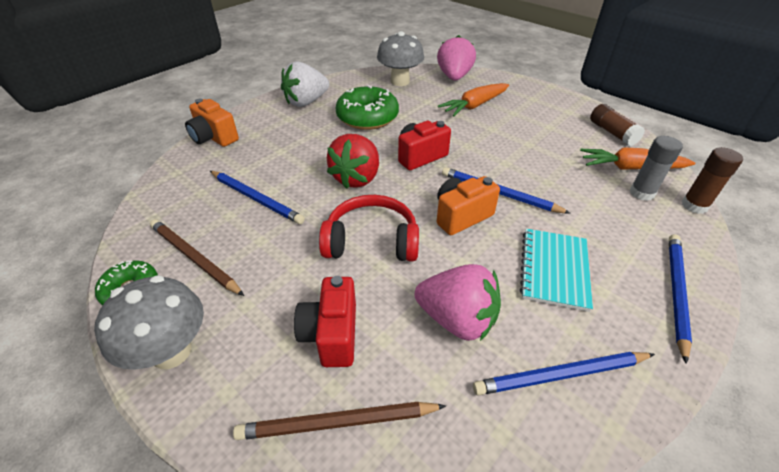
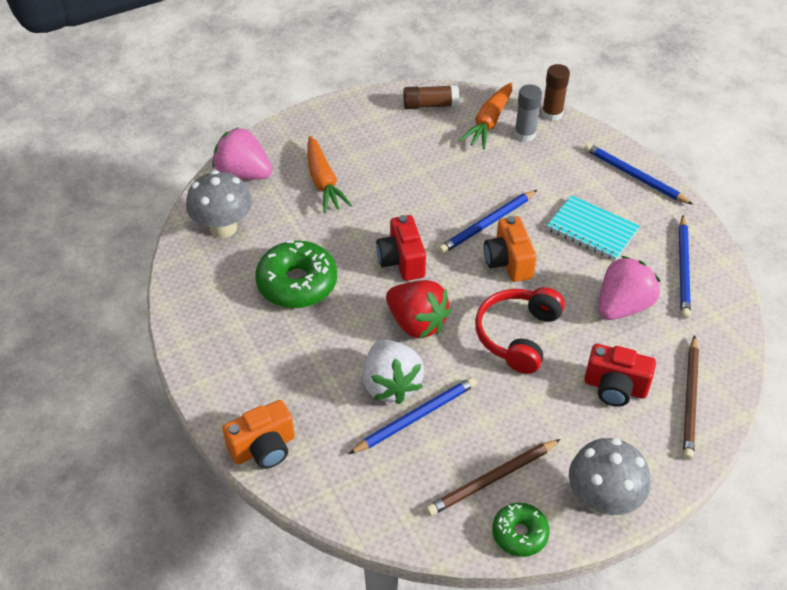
camera: 70 degrees left, 5 degrees up
white strawberry [281,61,329,107] -> white strawberry moved to [363,339,424,404]

